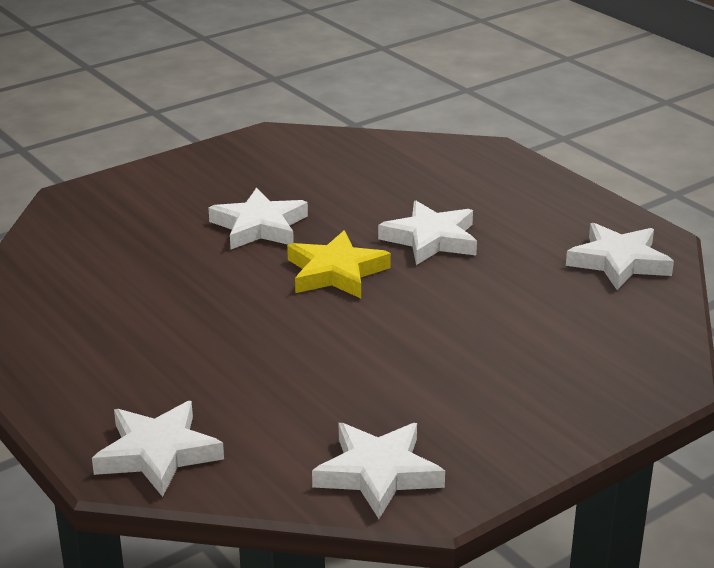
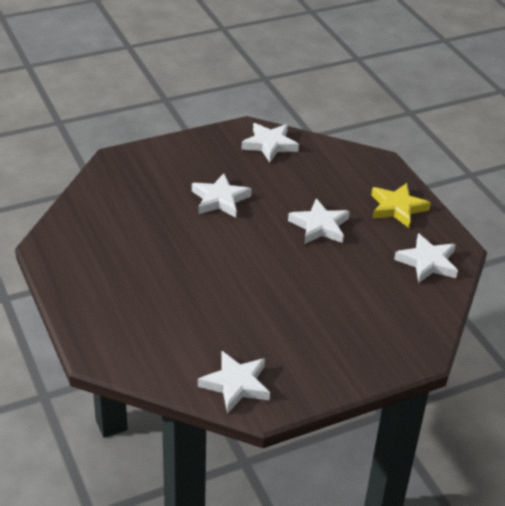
camera: 10 degrees right, 10 degrees up
white star [92,401,224,497] -> white star moved to [242,123,299,163]
yellow star [287,231,391,298] -> yellow star moved to [371,183,431,228]

